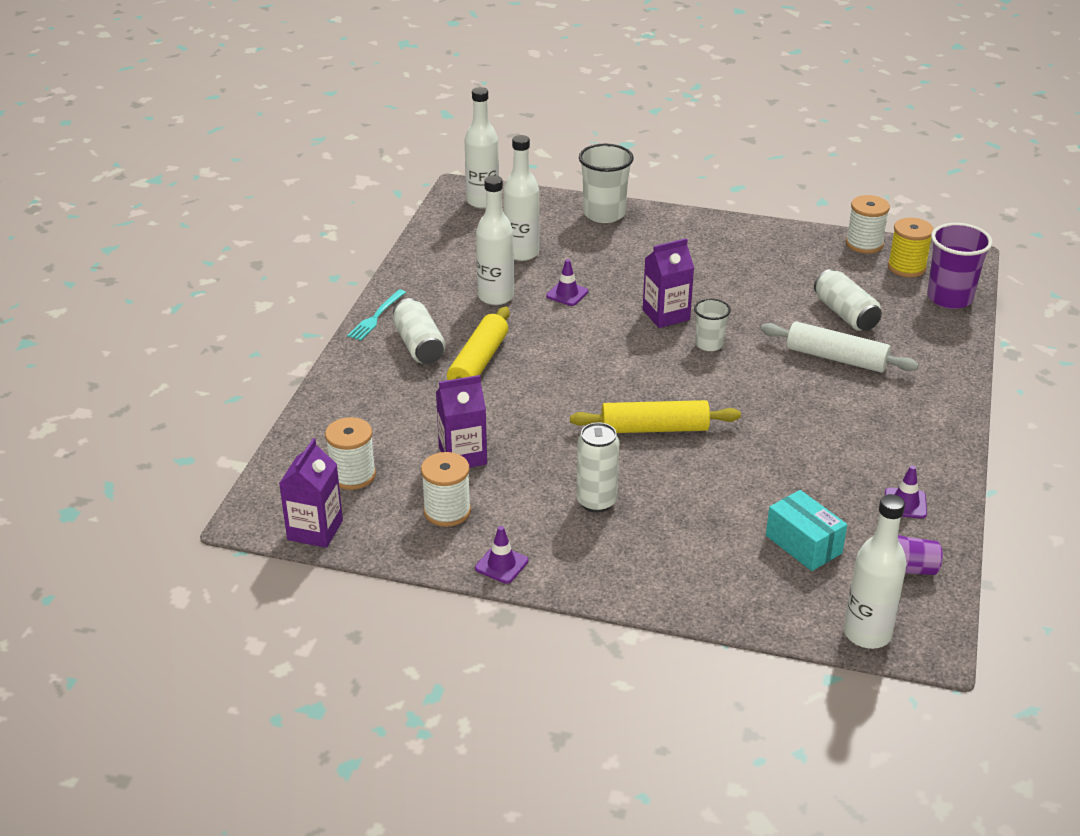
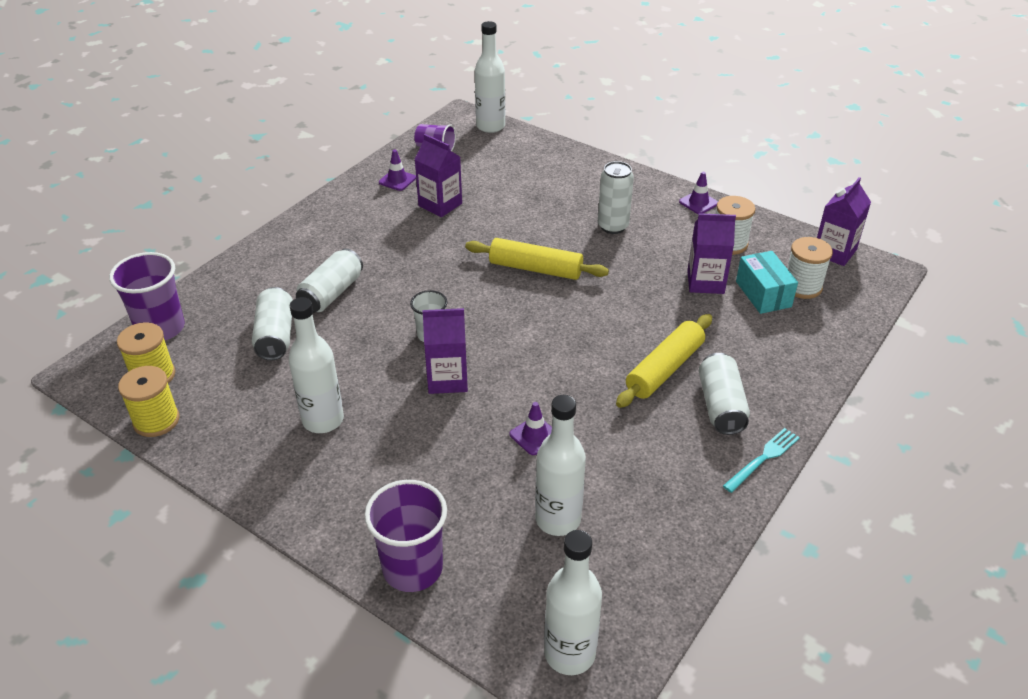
camera: 160 degrees left, 5 degrees up
white bottle [476,175,514,305] -> white bottle moved to [289,297,344,433]
white cup [579,144,634,223] -> purple cup [365,480,447,592]
white rolling pin [761,321,919,373] -> white can [296,248,363,313]
turquoise box [766,490,847,571] -> turquoise box moved to [736,251,798,314]
white spool [846,195,890,254] -> yellow spool [118,366,179,437]
none -> purple carton [414,134,462,217]

